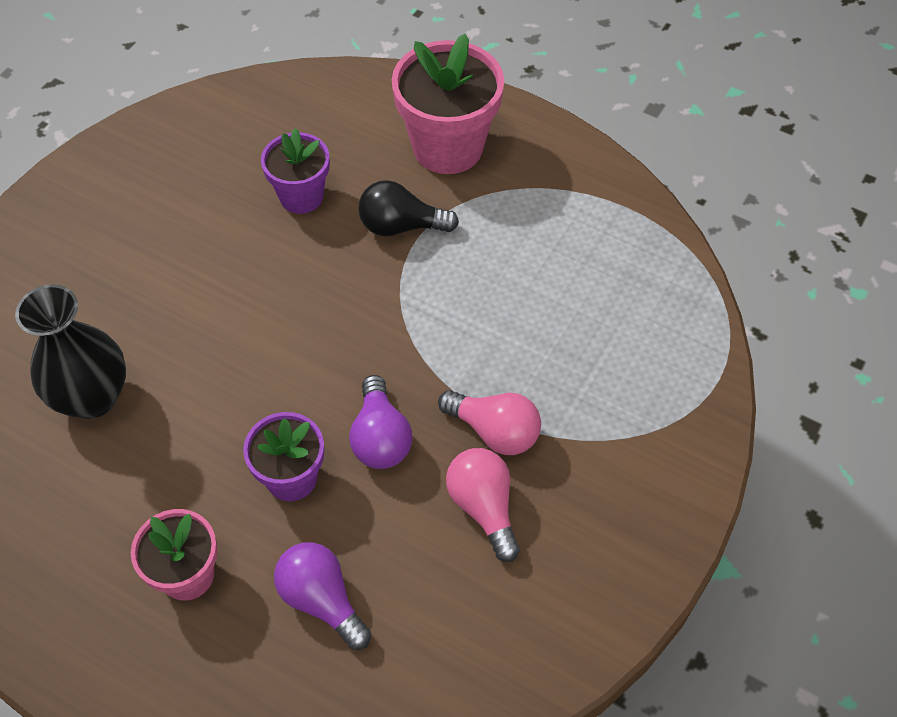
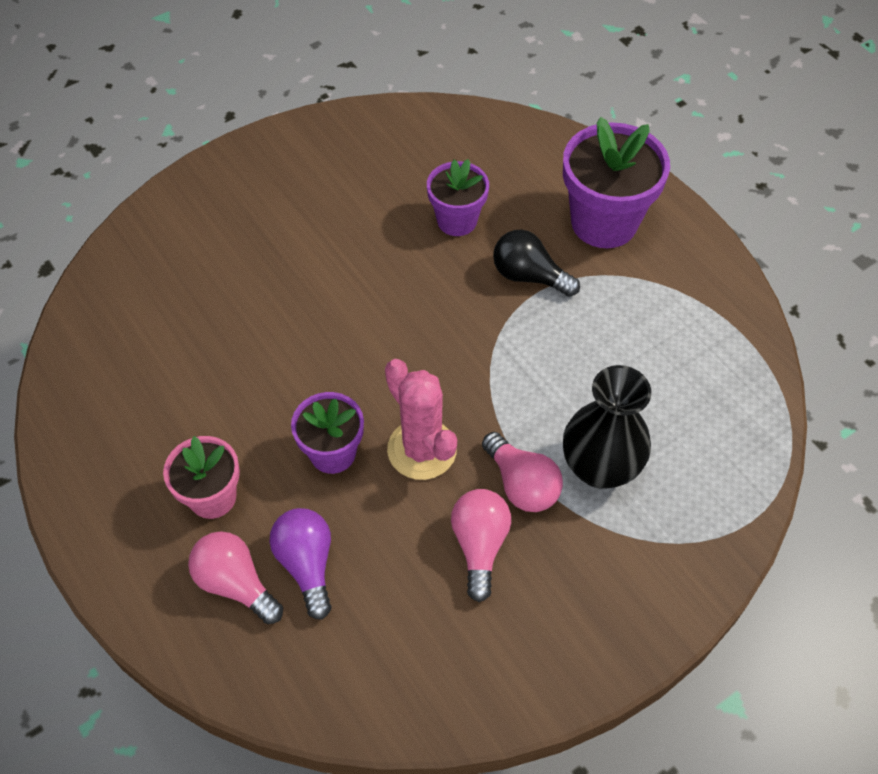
camera: 25 degrees right, 0 degrees up
black vase [15,284,126,419] -> black vase moved to [563,365,651,489]
purple light bulb [349,375,412,469] -> pink cactus [385,359,457,480]
pink flower pot [392,34,504,174] -> purple flower pot [563,117,670,248]
none -> pink light bulb [188,531,283,624]

